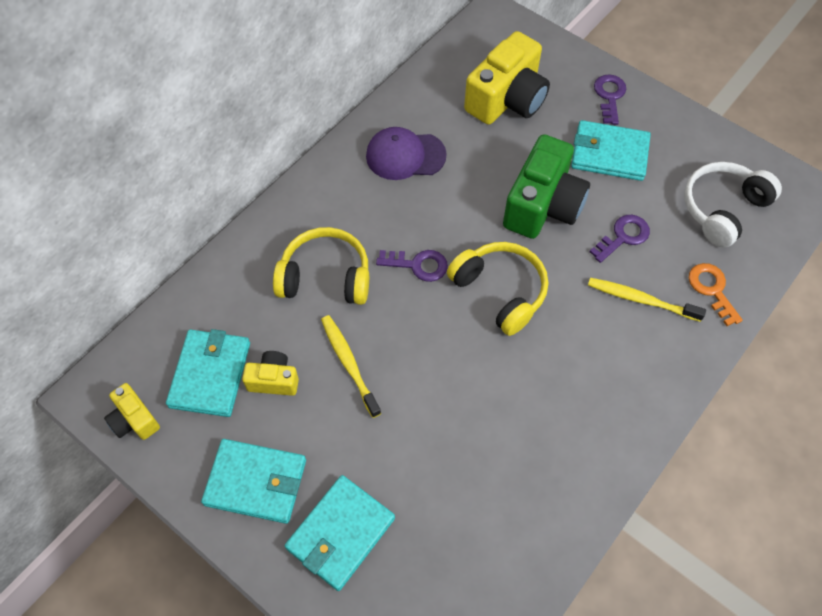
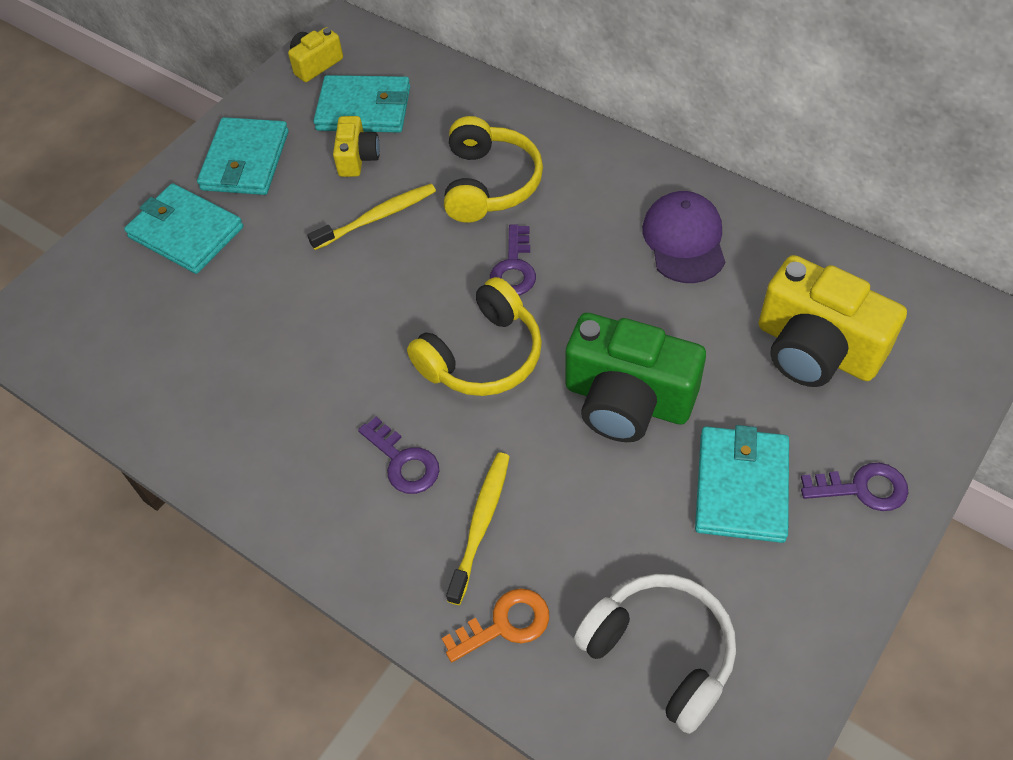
camera: 90 degrees right, 5 degrees down
purple key [589,215,650,263] -> purple key moved to [358,417,439,494]

